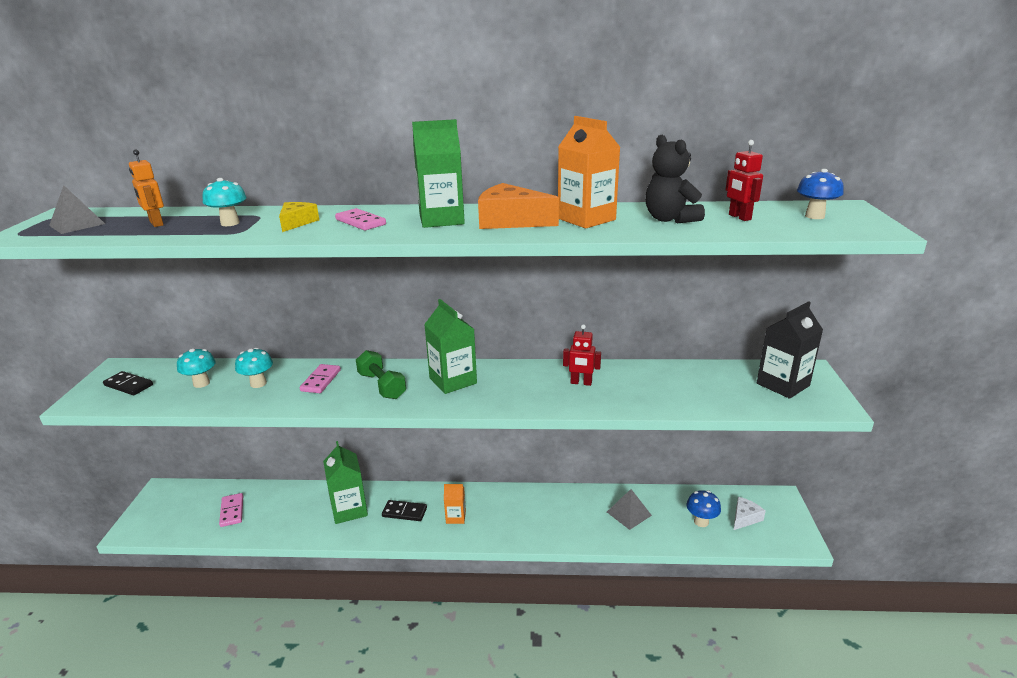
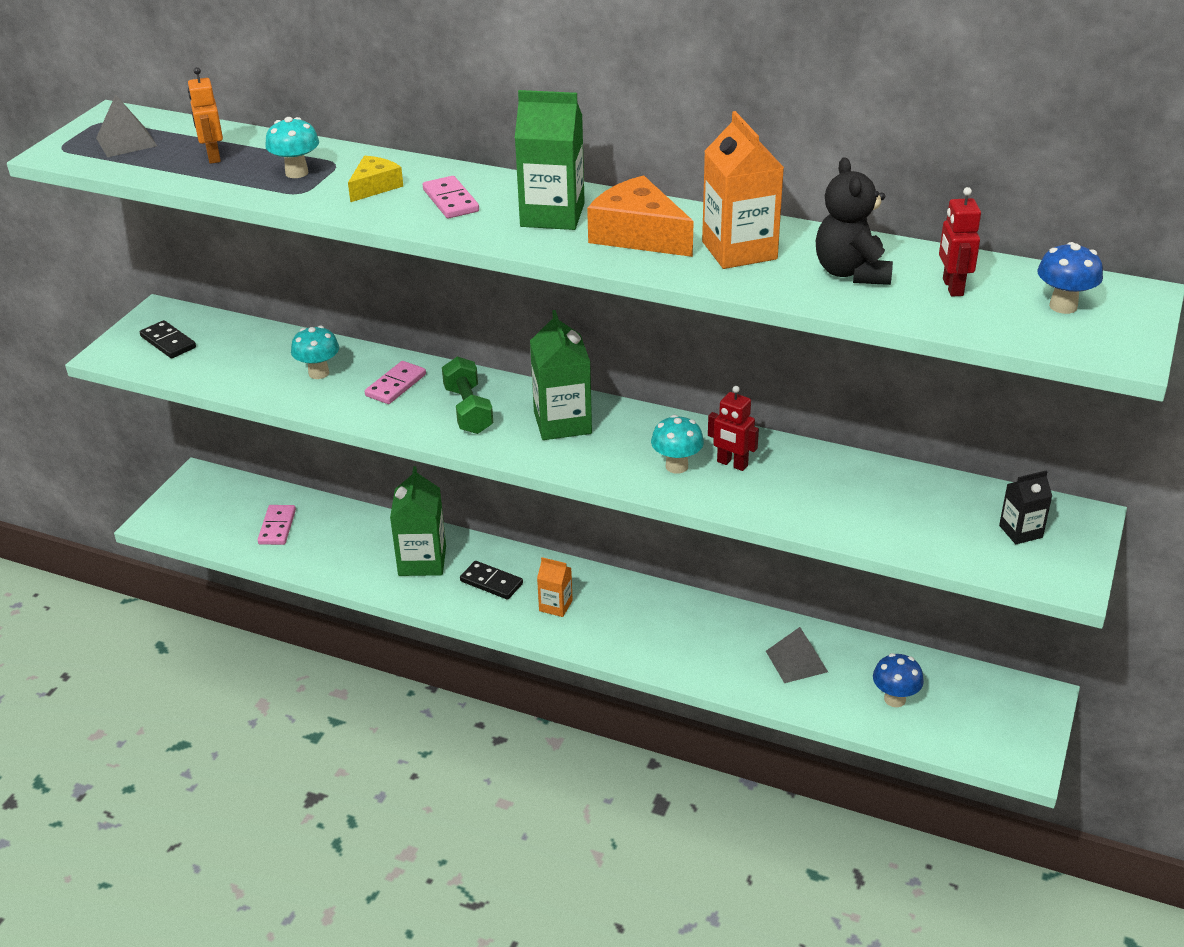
camera: 20 degrees right, 10 degrees up
turquoise mushroom [177,348,216,388] -> turquoise mushroom moved to [651,415,704,474]
white cheese [734,497,766,530] -> none
black carton [757,301,823,399] -> black carton [999,470,1052,544], size x0.56

